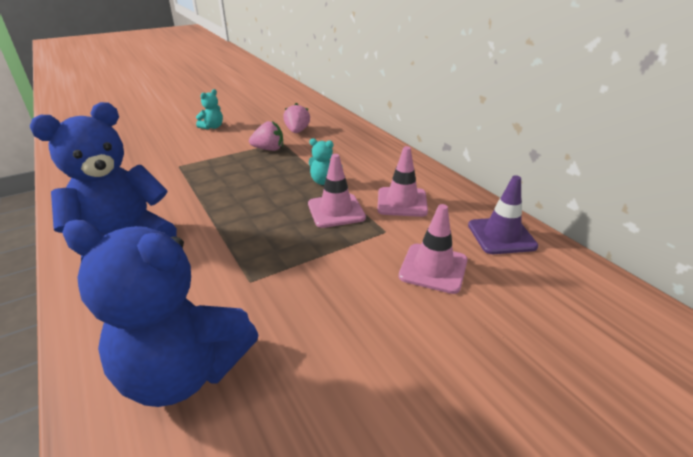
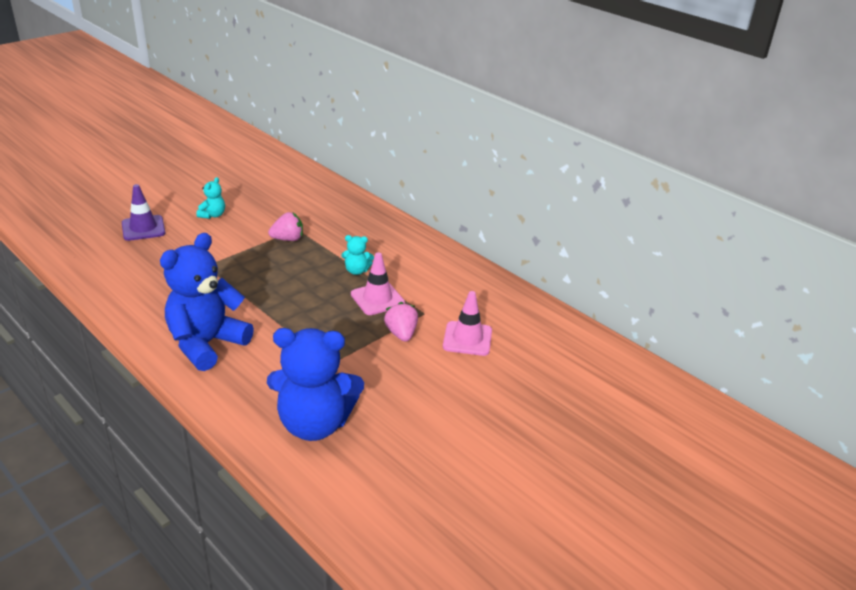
camera: 15 degrees left, 0 degrees up
pink strawberry [283,103,310,133] -> pink strawberry moved to [384,302,418,342]
pink traffic cone [377,146,428,217] -> none
purple traffic cone [468,175,538,254] -> purple traffic cone moved to [122,184,165,241]

